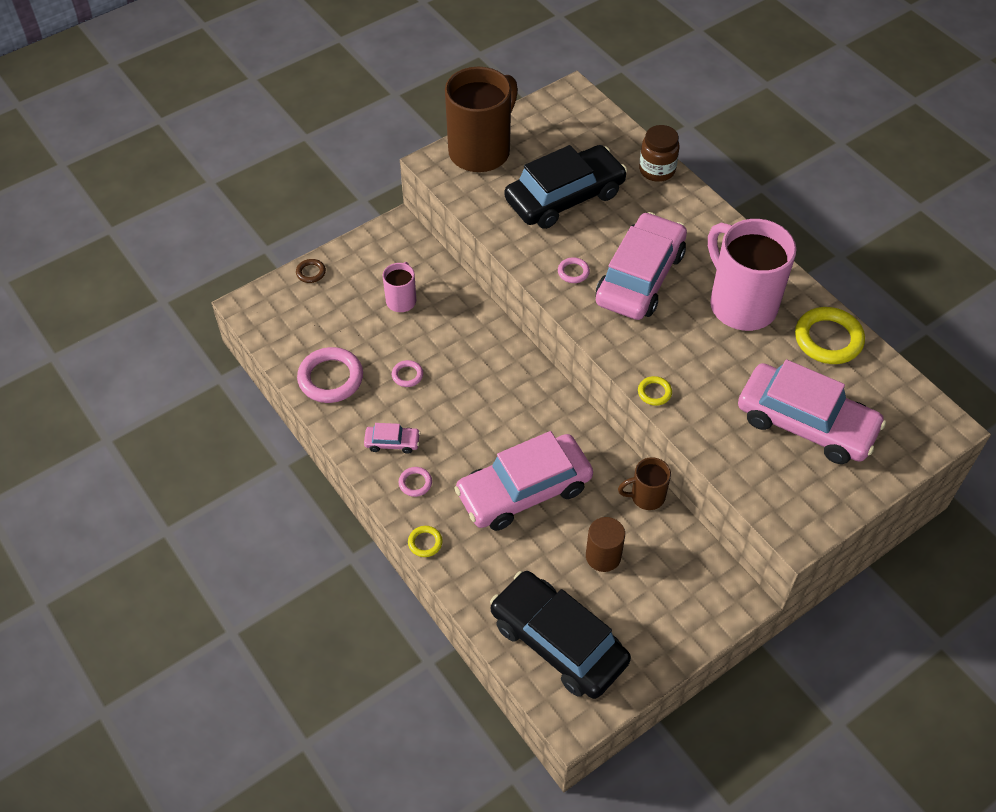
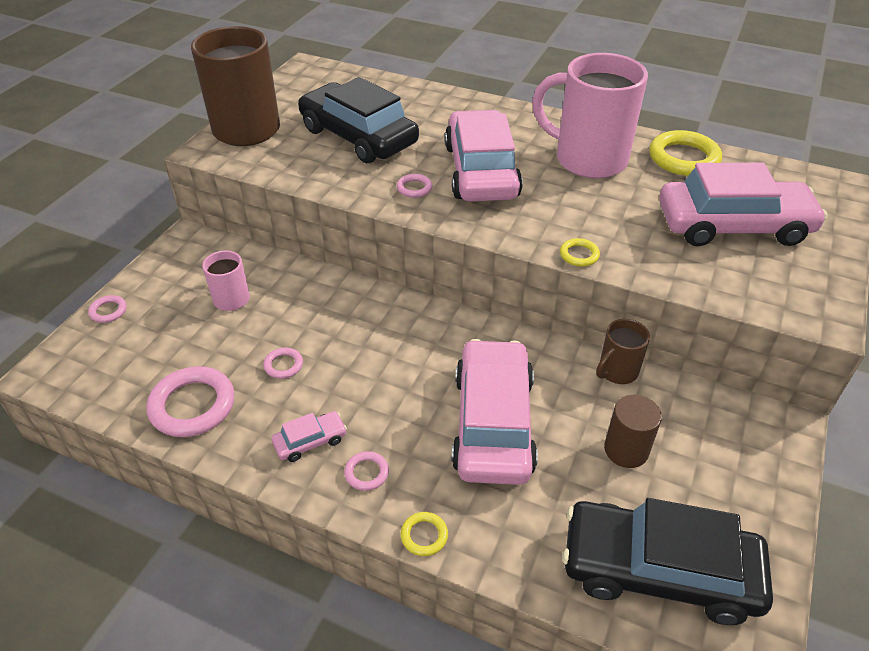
camera: 30 degrees left, 10 degrees down
brown ring [296,259,326,283] -> pink ring [88,295,127,323]
pink car [454,431,593,531] -> pink car turned 150 degrees clockwise [452,339,538,485]
black car [504,145,627,229] -> black car turned 75 degrees counterclockwise [298,77,419,163]
brown jar [639,125,680,182] -> none

